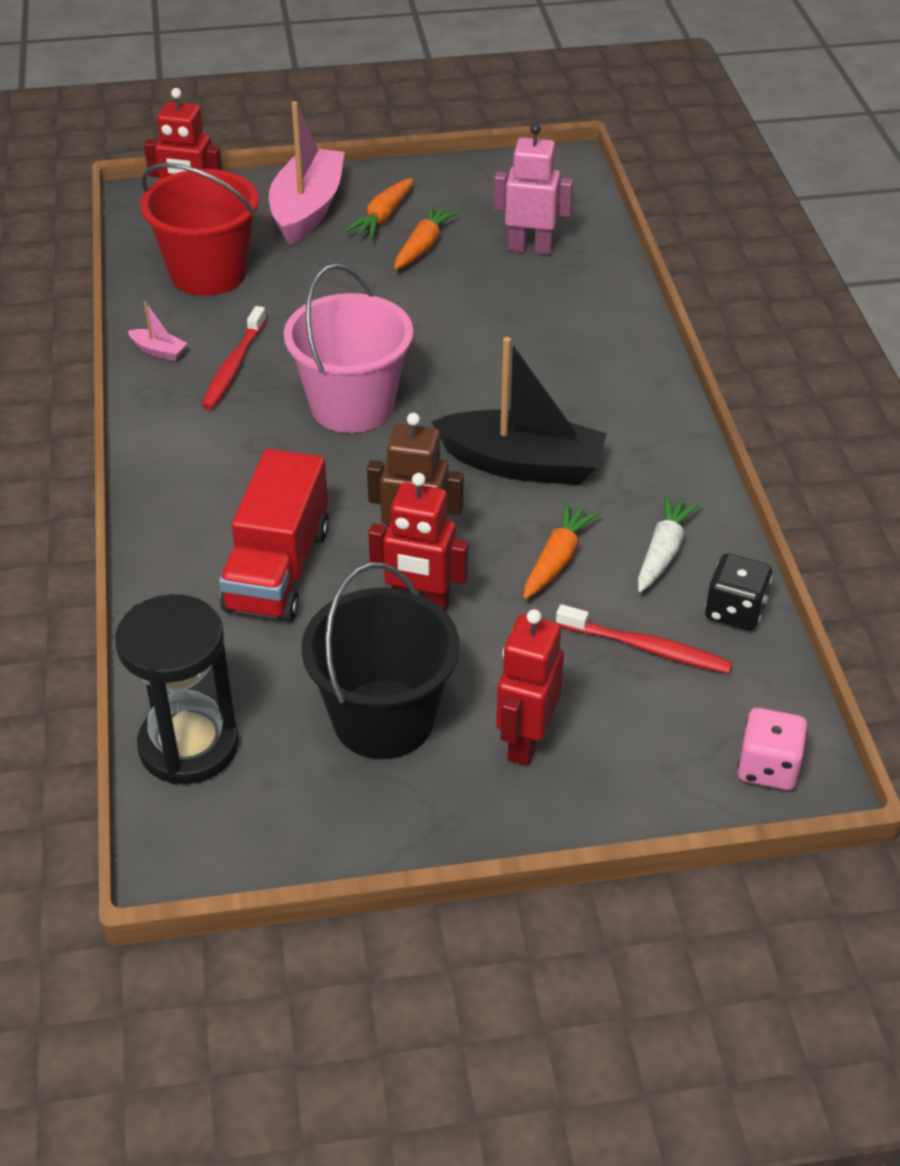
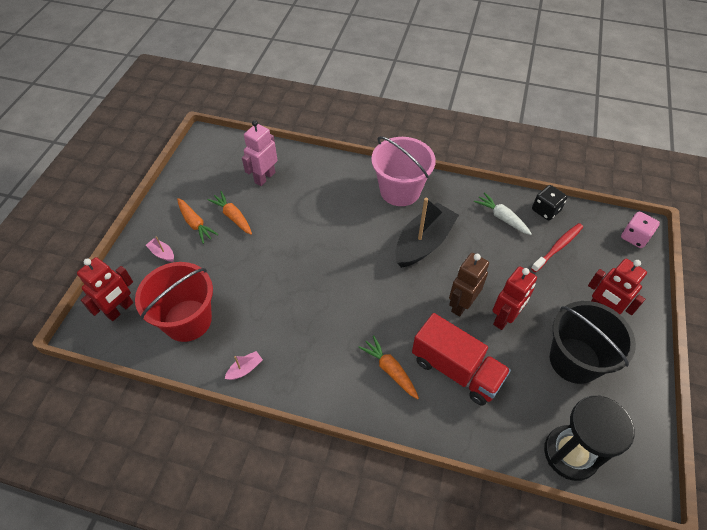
camera: 65 degrees left, 10 degrees up
red toothbrush [202,306,266,409] -> none
pink boat [269,101,345,245] -> pink boat [146,236,174,262], size x0.41
pink bucket [284,264,413,433] -> pink bucket moved to [371,136,436,206]
orange carrot [524,501,601,599] -> orange carrot moved to [358,335,419,399]

